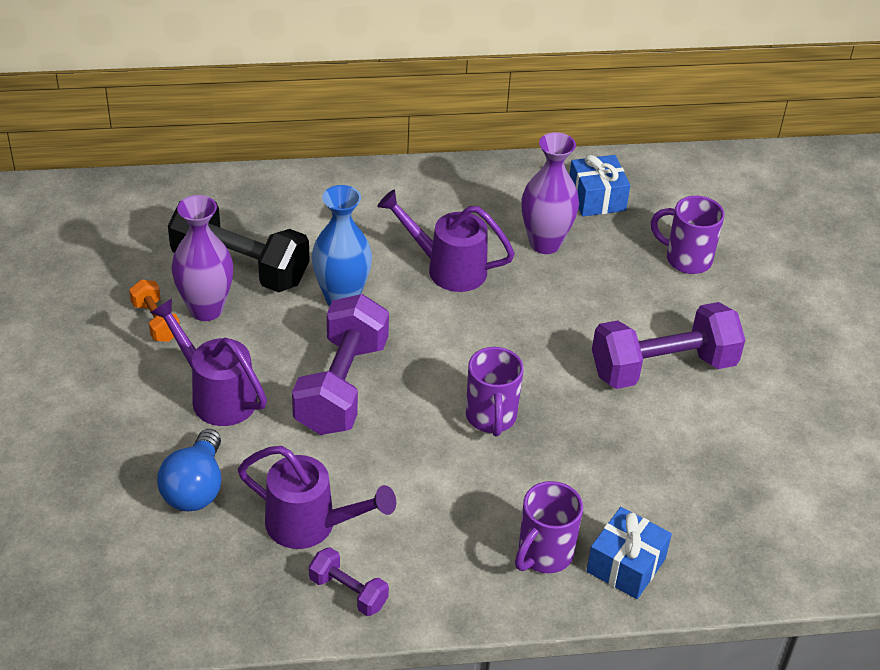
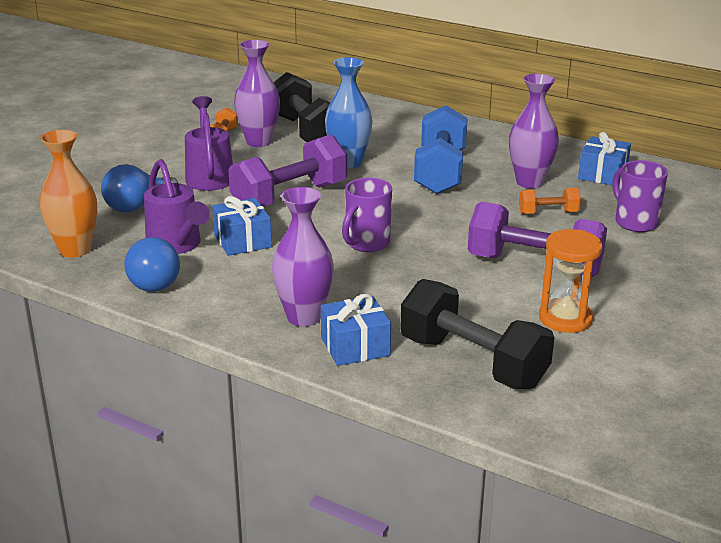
camera: 40 degrees right, 15 degrees down
purple dumbbell [309,547,389,616] -> blue light bulb [124,237,180,292]
purple watering can [377,190,515,292] -> blue dumbbell [414,105,468,194]
purple mug [515,481,583,573] -> purple vase [272,187,334,327]
none -> orange vase [40,130,97,258]
none -> blue gift [212,196,272,256]
none -> black dumbbell [400,279,554,389]
none -> orange dumbbell [519,188,581,214]
none -> orange hourglass [539,229,603,333]

